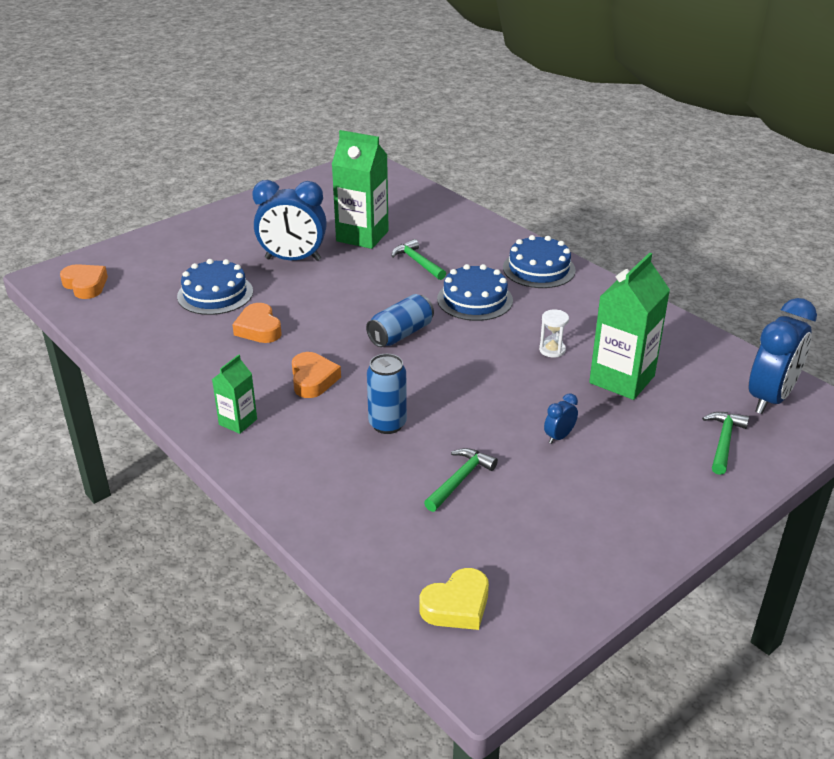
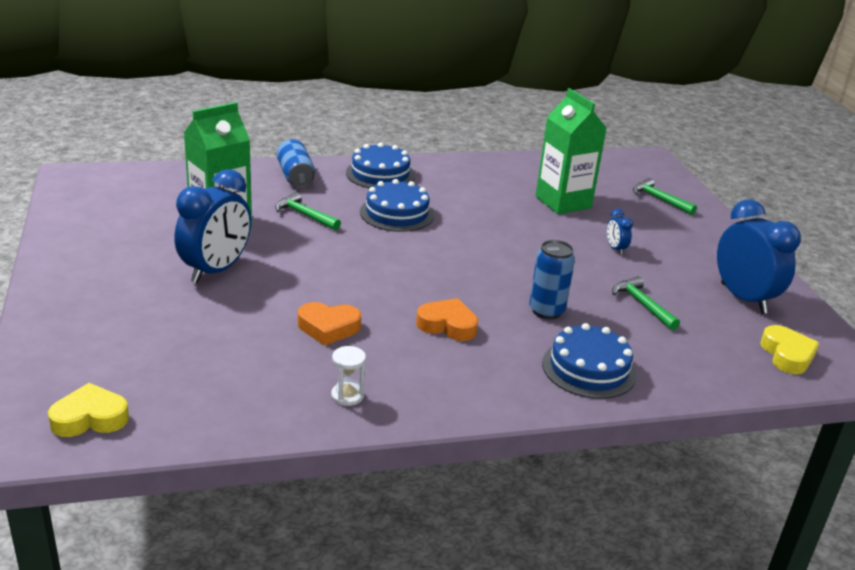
camera: 65 degrees left, 5 degrees down
orange heart [60,264,108,299] -> yellow heart [48,383,129,437]
blue cake [177,259,253,315] -> blue cake moved to [542,323,637,399]
green carton [212,354,257,434] -> none
blue can [366,294,434,347] -> blue can moved to [277,139,315,188]
green hammer [392,239,446,280] -> green hammer turned 45 degrees clockwise [275,192,341,230]
white hourglass [539,309,569,358] -> white hourglass moved to [331,346,366,406]
blue clock [749,298,817,414] -> blue clock moved to [717,199,801,314]

